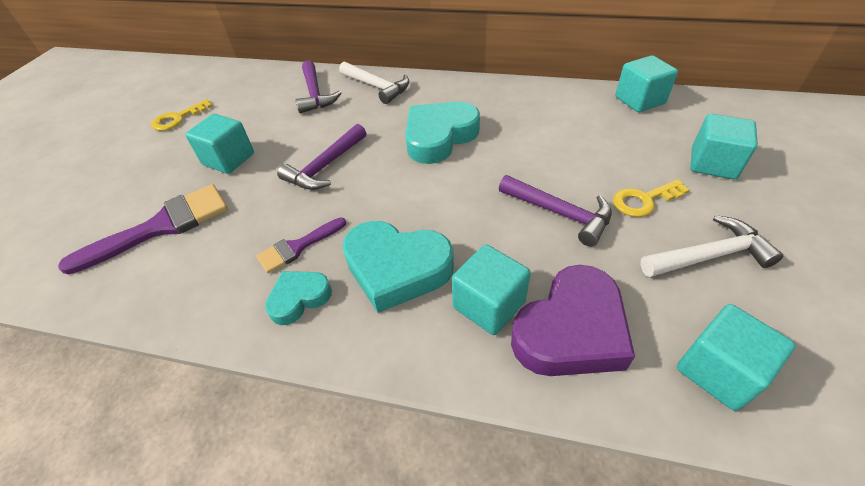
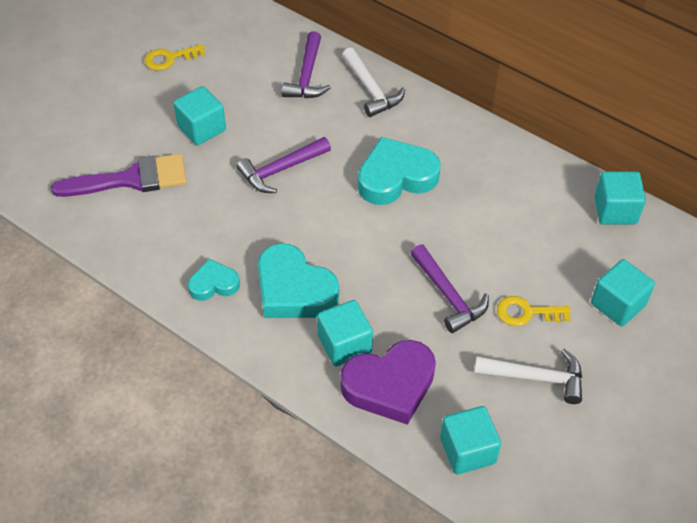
camera: 20 degrees right, 5 degrees up
purple brush [256,217,346,273] -> none

